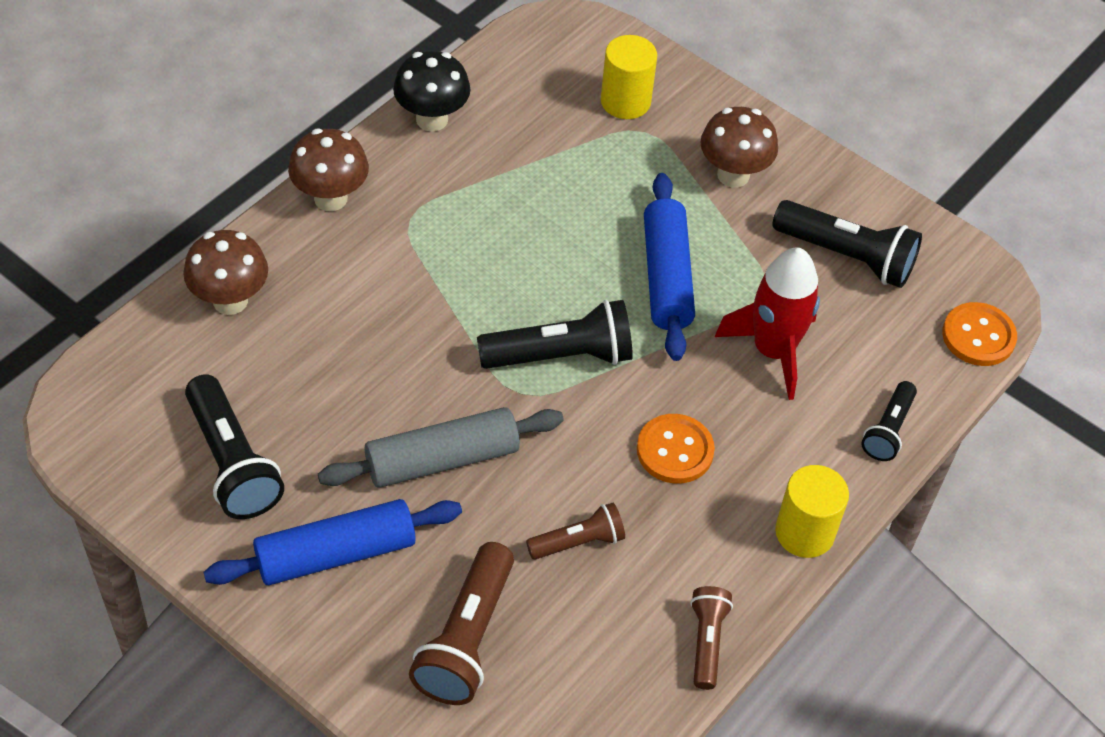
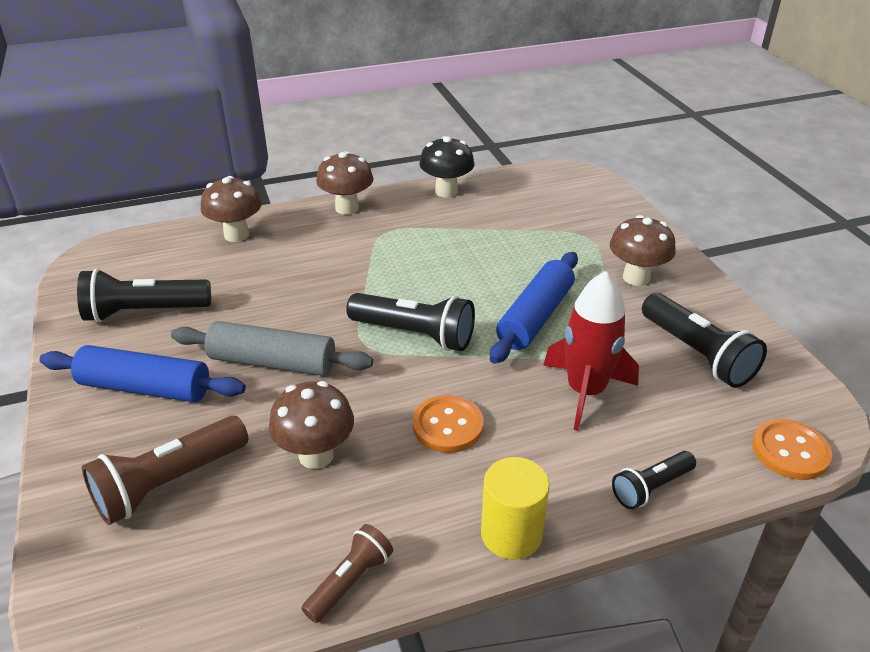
camera: 35 degrees right, 15 degrees down
black flashlight [185,374,284,519] -> black flashlight turned 75 degrees clockwise [77,269,211,322]
brown flashlight [526,503,625,560] -> brown mushroom [269,381,354,469]
yellow cylinder [601,35,657,119] -> none

